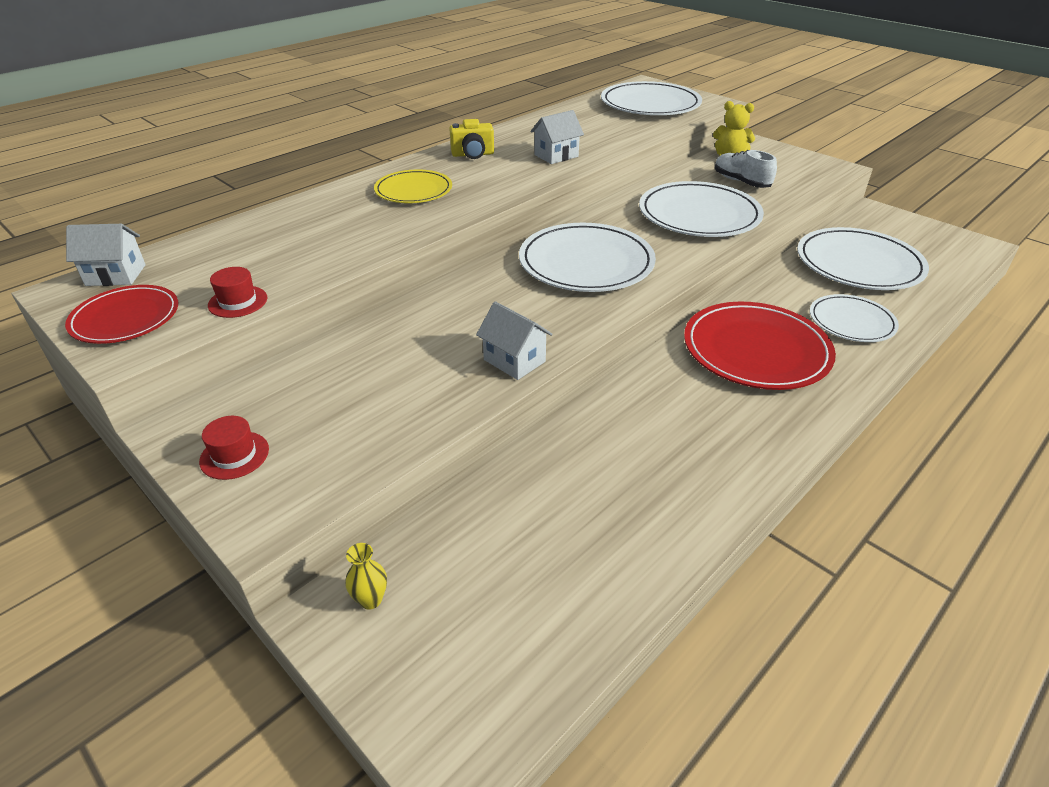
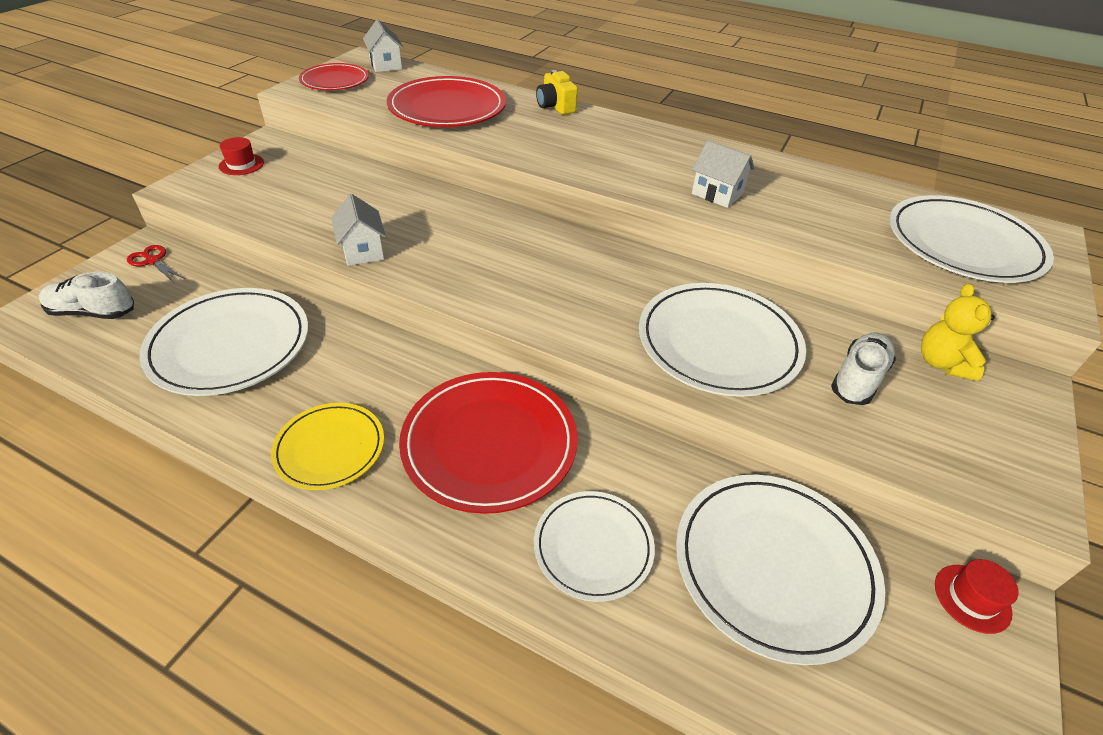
camera: 70 degrees right, 5 degrees up
red hat [208,267,267,318] -> red hat moved to [935,559,1019,634]
yellow vase [345,543,387,610] -> red scissors [127,245,185,283]
yellow plate [374,169,452,203] -> yellow plate moved to [271,403,384,490]
yellow camera [449,119,494,159] -> yellow camera moved to [536,70,578,115]
white house [476,301,553,380] -> white house turned 45 degrees counterclockwise [331,194,386,266]
white plate [519,223,656,292] -> white plate moved to [139,288,308,396]
none -> white shoe [39,272,134,319]
none -> red plate [387,76,506,127]

